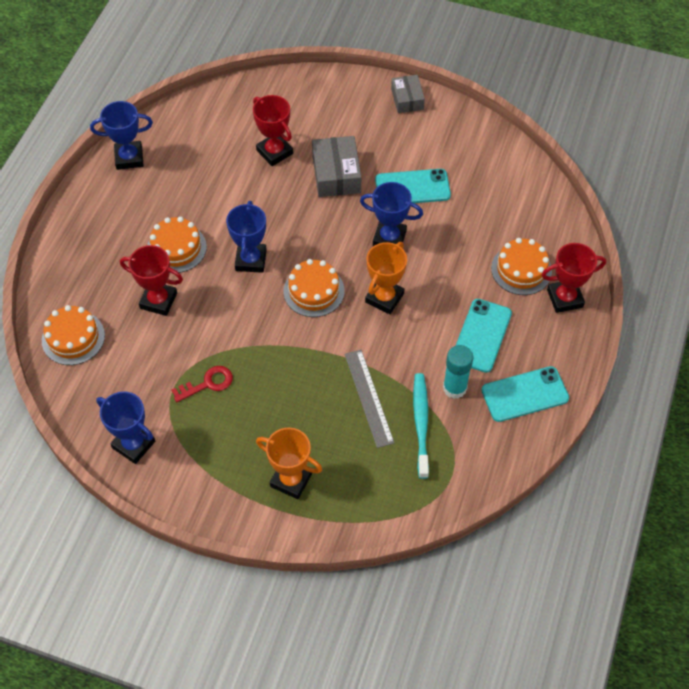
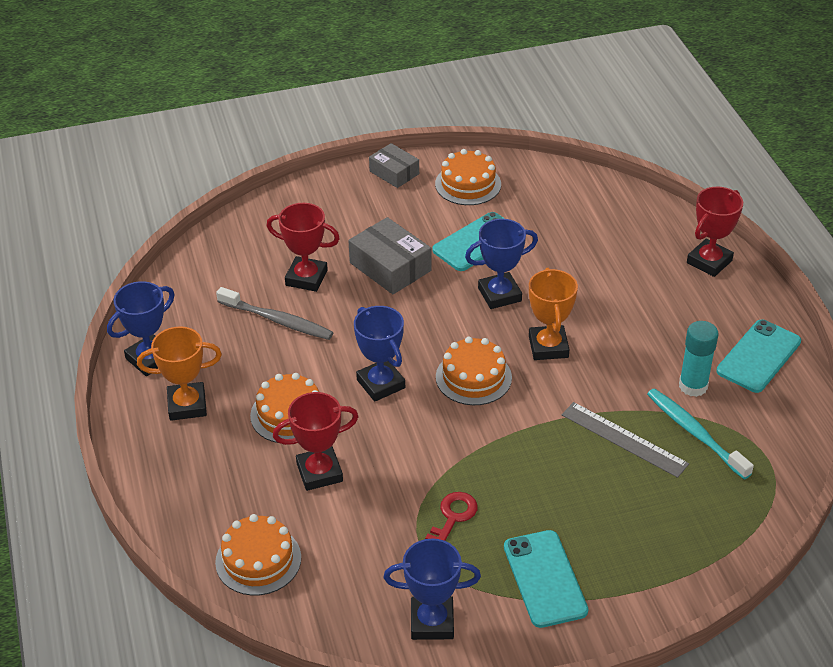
camera: 35 degrees left, 15 degrees down
orange trophy [256,428,322,499] -> orange trophy moved to [137,326,222,421]
turquoise phone [456,299,512,373] -> turquoise phone moved to [504,530,588,628]
orange cake [491,238,552,295] -> orange cake moved to [435,149,501,205]
none -> grey toothbrush [216,287,334,340]

